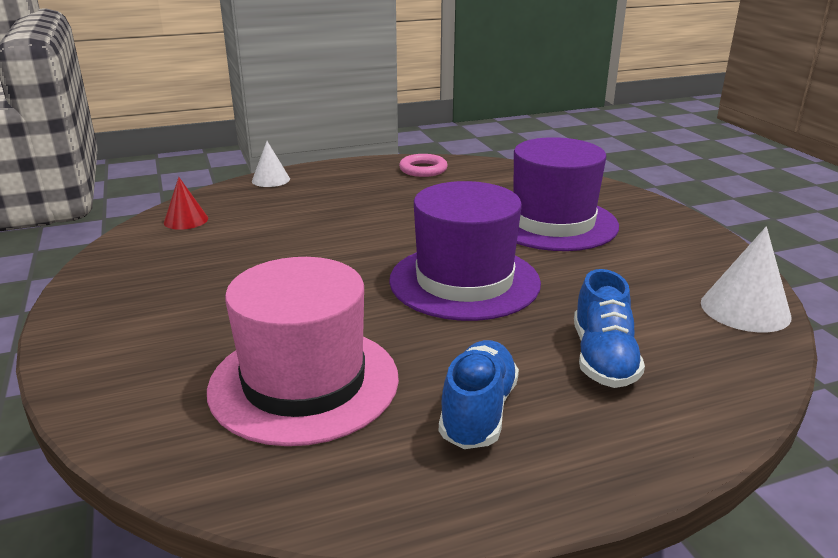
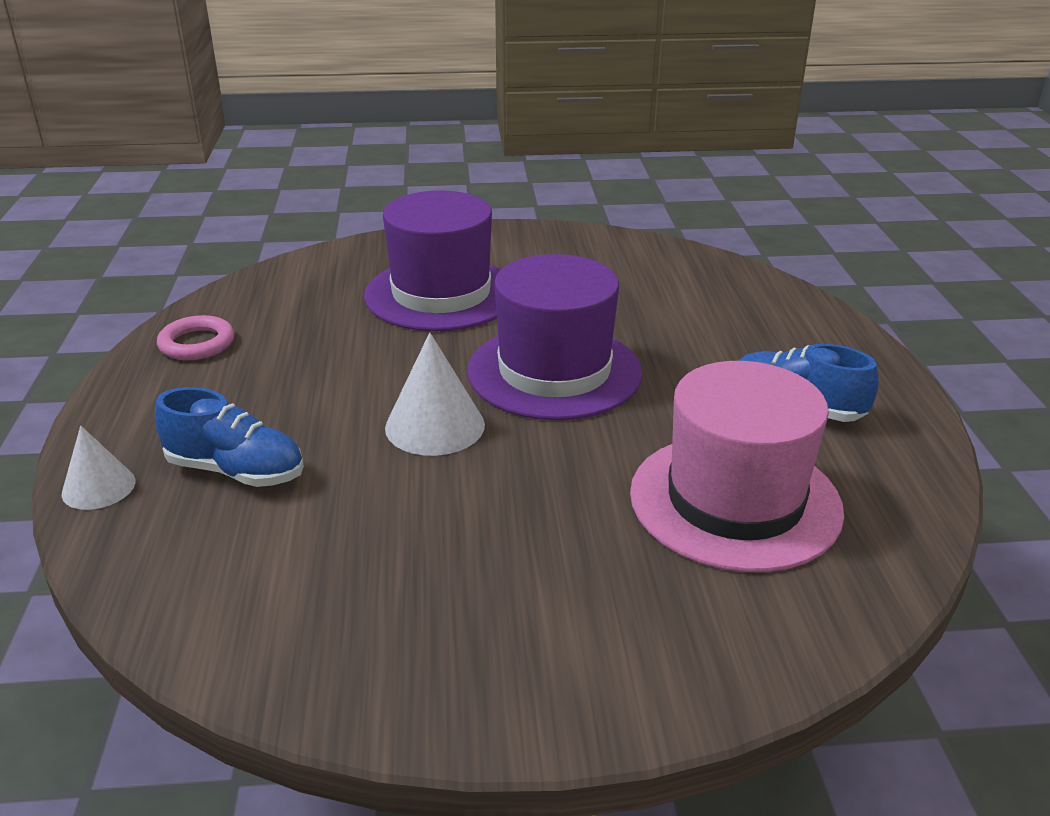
camera: 75 degrees left, 5 degrees up
red cone [164,177,208,230] -> none
blue shoe [574,269,645,388] -> blue shoe moved to [155,387,304,487]
white cone [701,226,792,332] -> white cone moved to [385,332,485,456]

